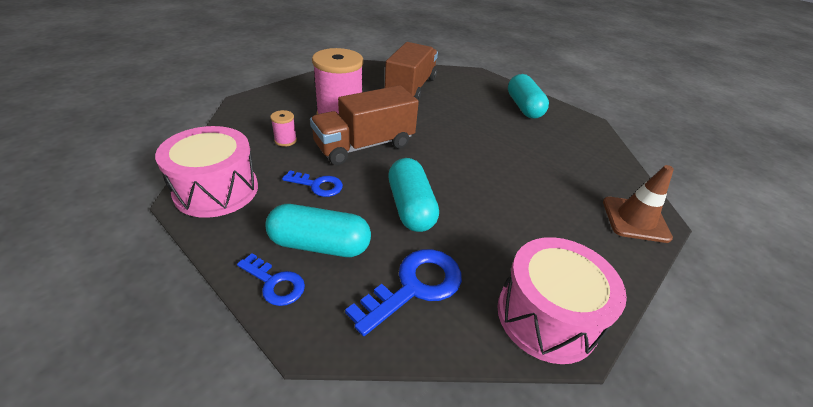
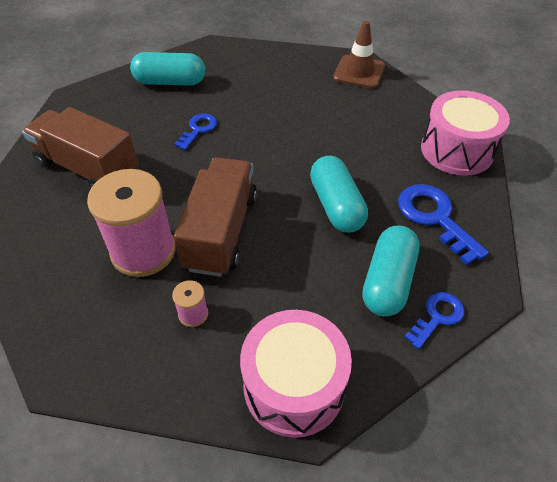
camera: 75 degrees left, 10 degrees up
blue key [282,171,343,197] -> blue key moved to [174,113,217,150]
brown truck [310,85,419,165] -> brown truck turned 150 degrees counterclockwise [174,157,257,277]
turquoise capsule [388,158,439,232] -> turquoise capsule turned 75 degrees clockwise [310,156,368,233]

